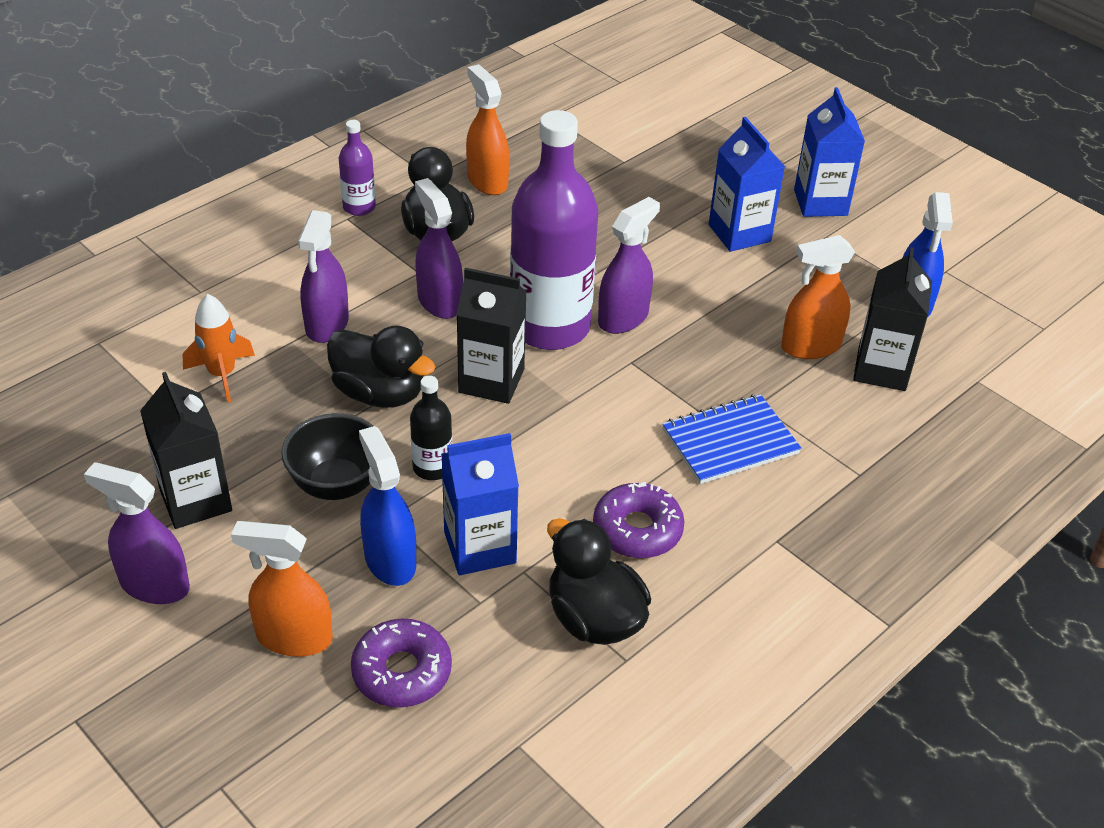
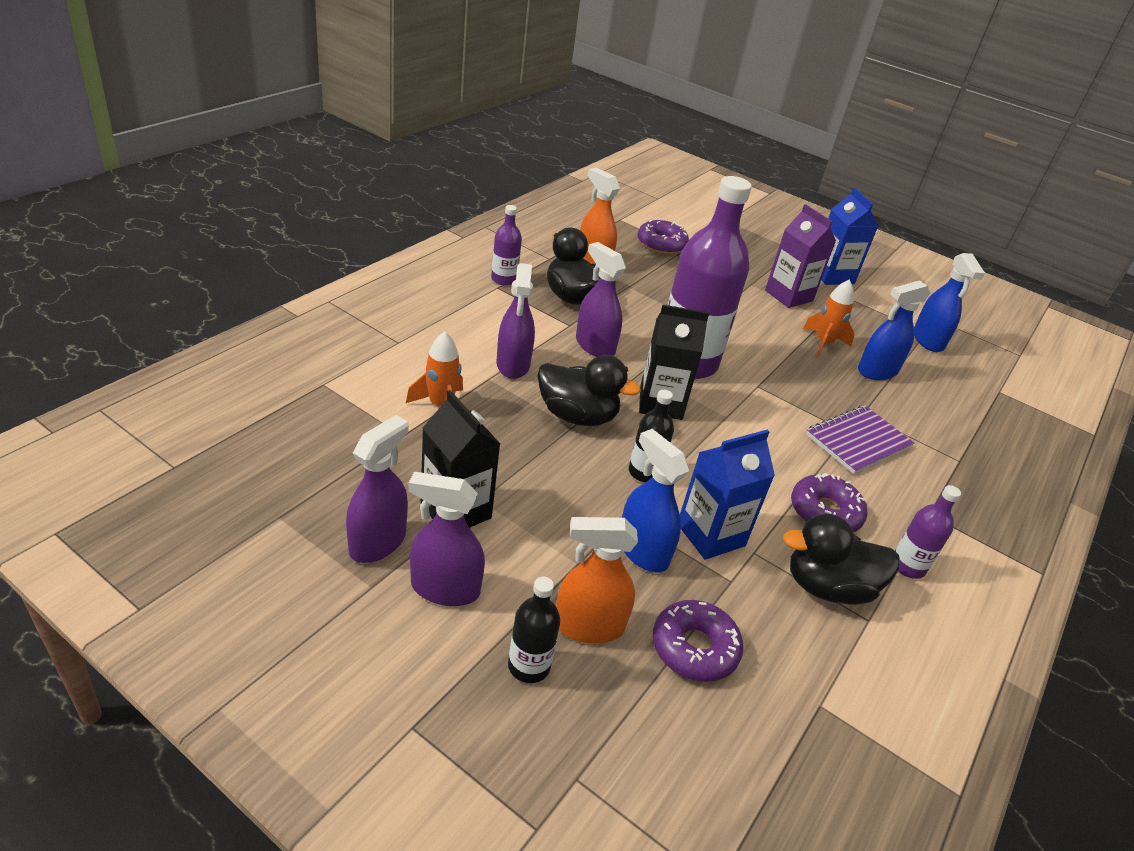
camera: 15 degrees left, 5 degrees down
black bowl [281,413,373,500] -> none
black duck [547,518,651,645] -> black duck turned 45 degrees counterclockwise [783,514,900,605]
purple spray bottle [598,197,660,334] -> purple spray bottle moved to [346,415,409,563]
blue notebook [662,394,802,484] -> purple notebook [806,405,914,474]
blue carton [709,117,785,252] -> purple carton [765,204,836,308]
orange spray bottle [781,235,855,359] -> blue spray bottle [858,280,930,380]
black carton [853,247,932,391] -> none
none -> black bottle [508,577,560,683]
none -> purple donut [638,220,689,254]
none -> orange rocket [803,280,855,358]
none -> purple bottle [895,485,961,579]

